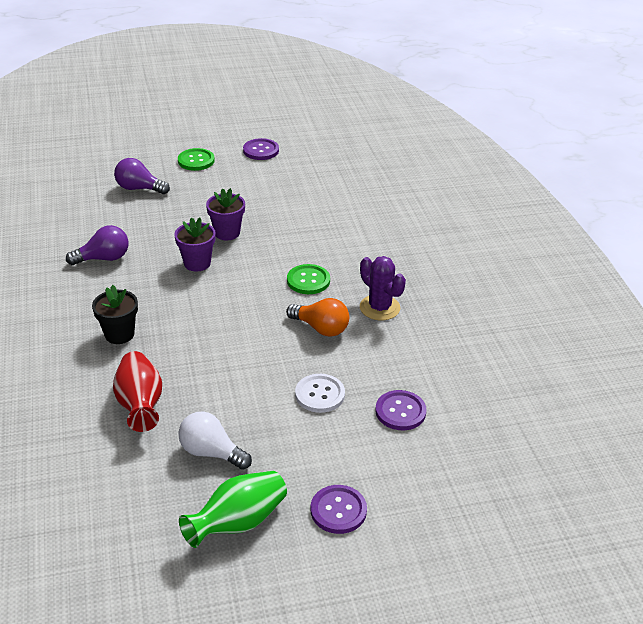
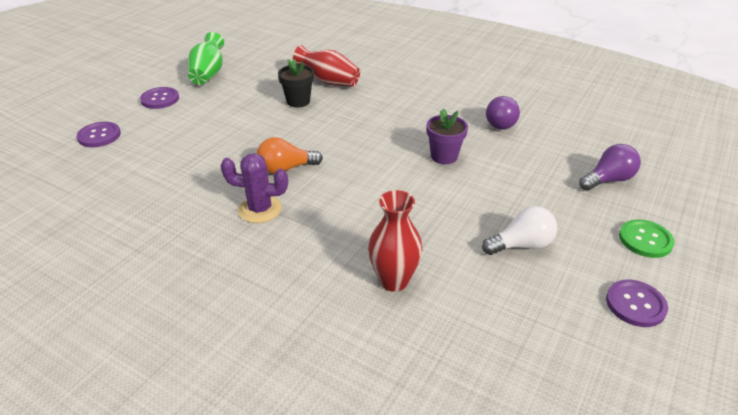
camera: 135 degrees right, 0 degrees up
black flower pot [92,285,138,344] -> black flower pot moved to [278,59,314,107]
white light bulb [179,411,252,470] -> white light bulb moved to [482,206,557,255]
purple flower pot [206,188,245,240] -> none
green button [287,264,330,294] -> none
white button [295,374,345,413] -> none
purple button [375,390,427,430] -> purple button moved to [77,122,121,147]
none -> red vase [368,190,422,292]

